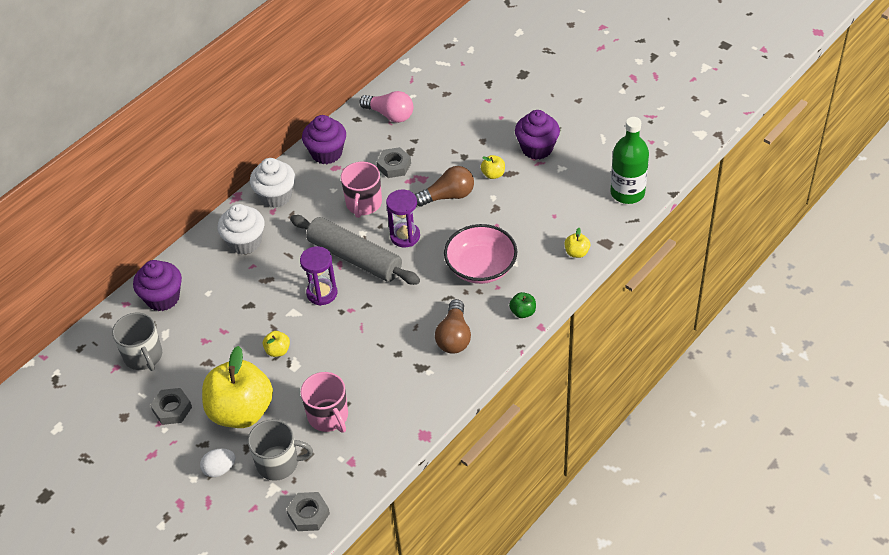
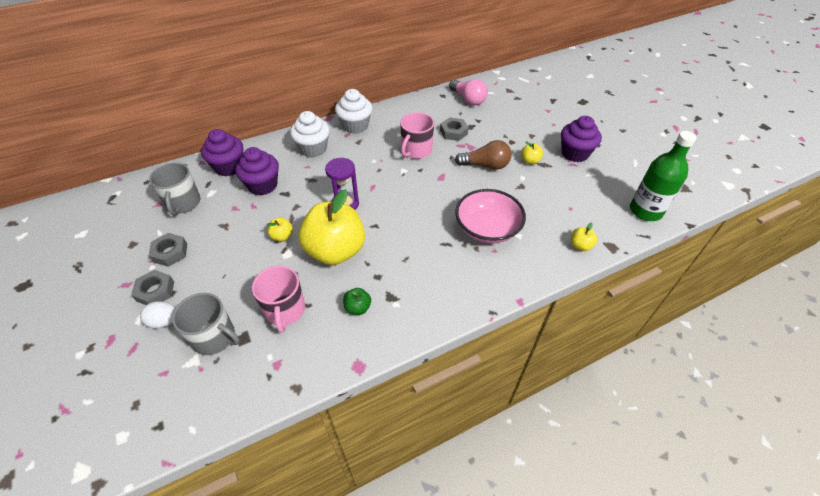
camera: 20 degrees right, 0 degrees up
yellow apple [202,346,273,428] -> yellow apple moved to [298,189,365,265]
grey nut [286,492,330,531] -> grey nut moved to [131,270,174,305]
grey rolling pin [290,215,420,285] -> none
purple cupcake [302,115,346,164] -> purple cupcake moved to [235,147,279,195]
purple hourglass [386,189,420,248] -> none
brown light bulb [435,299,471,354] -> none
green apple [509,292,536,318] -> green apple moved to [343,288,371,315]

